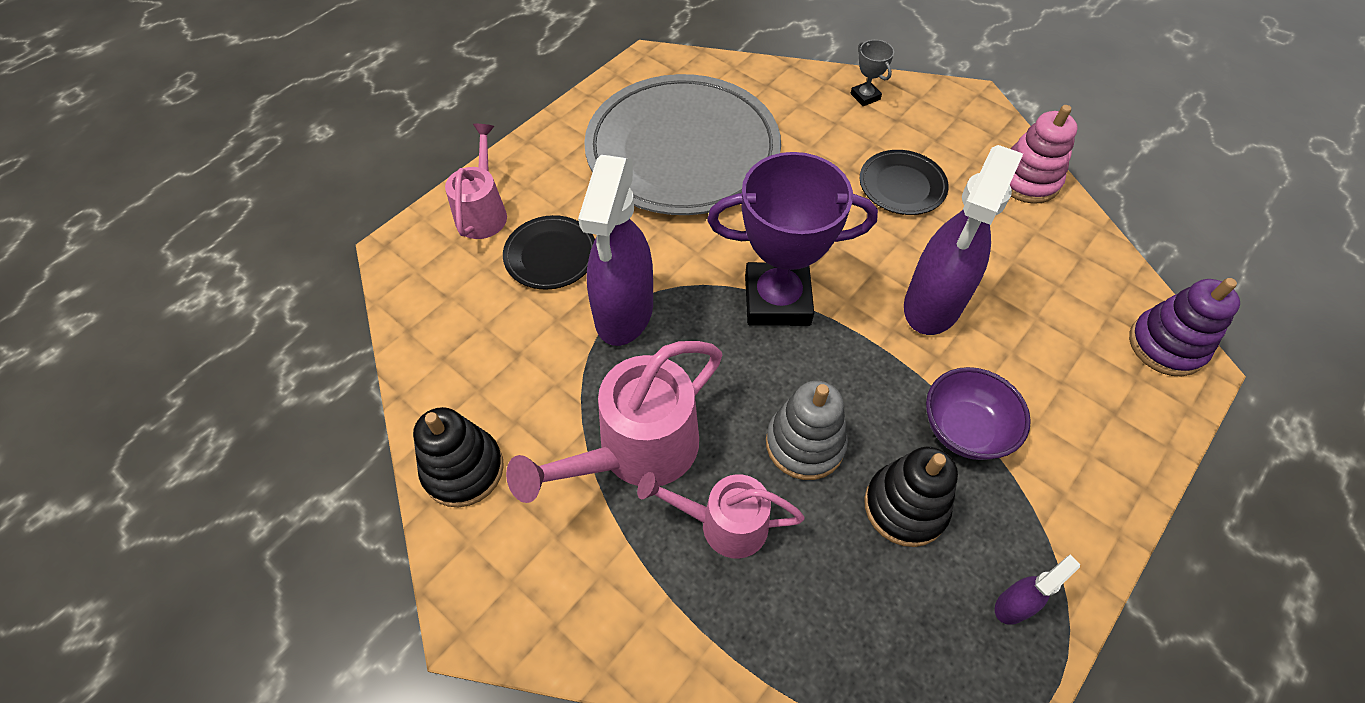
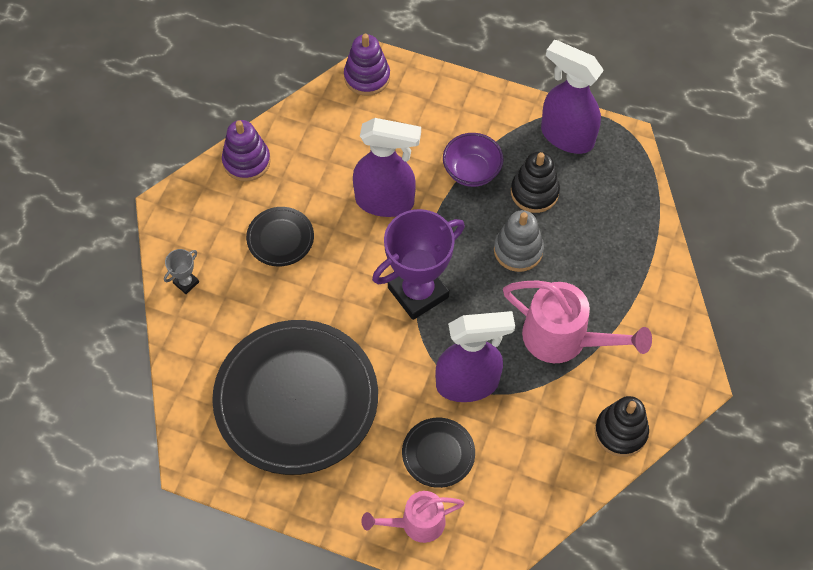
camera: 110 degrees left, 5 degrees up
grey plate [584,74,781,215] -> black plate [212,320,378,475]
pink watering can [637,472,805,559] -> none
purple trophy [707,152,878,326] -> purple trophy turned 75 degrees clockwise [372,209,465,320]
purple spray bottle [995,554,1080,625] -> purple spray bottle [541,40,604,154], size x2.32
pink stacking toy [1010,105,1078,204] -> purple stacking toy [222,120,271,182]

